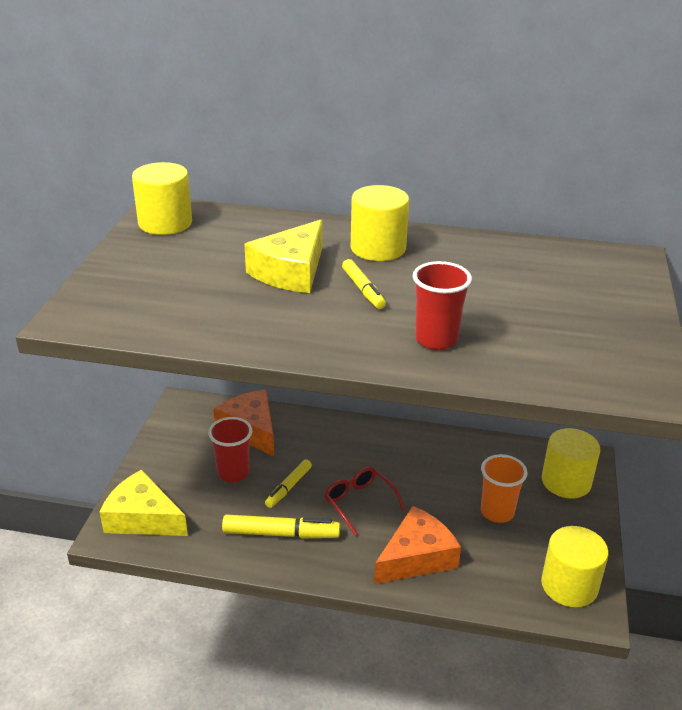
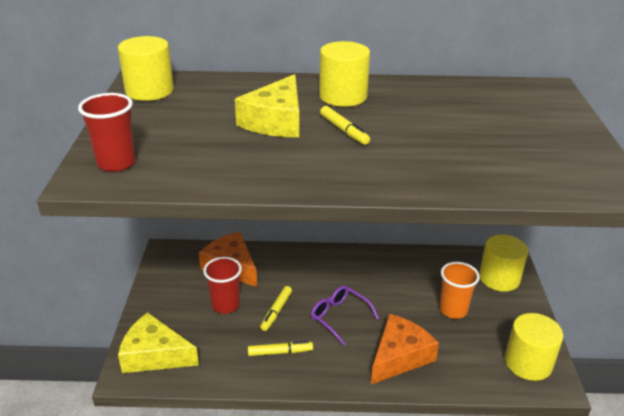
camera: 10 degrees left, 0 degrees up
yellow marker [222,515,340,539] -> yellow marker [248,341,313,356], size x0.64
red glasses [324,467,405,536] -> purple glasses [311,285,379,345]
red cup [413,261,472,350] -> red cup moved to [78,93,136,172]

